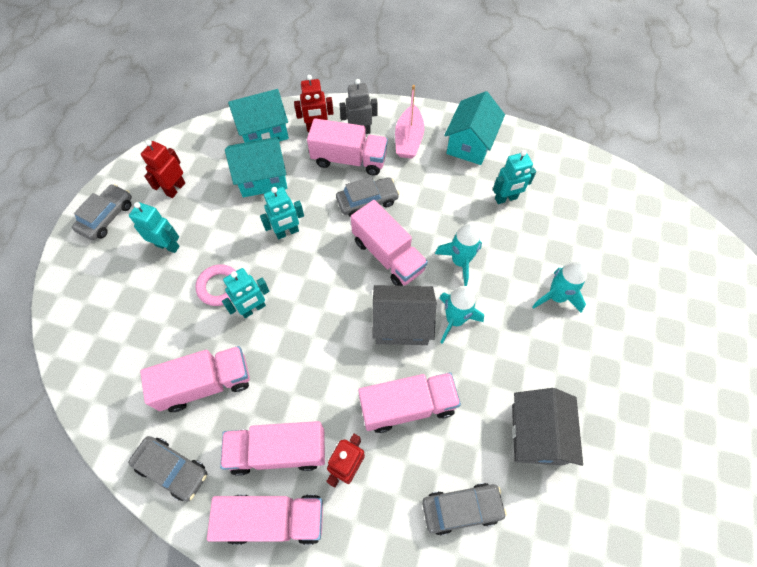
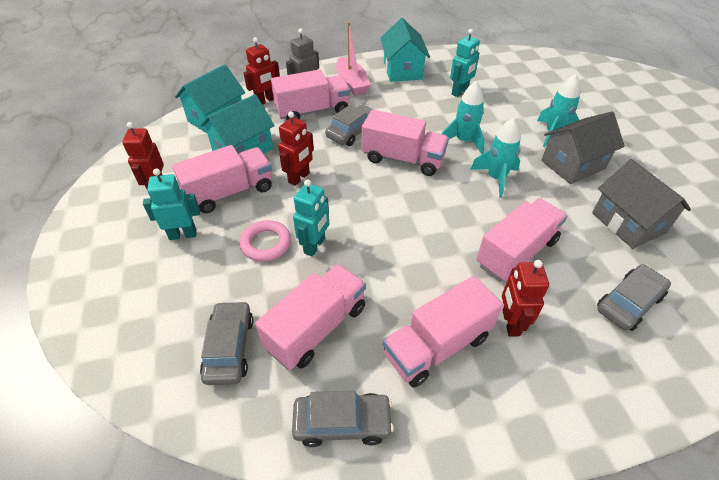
camera: 30 degrees left, 15 degrees down
grey car [72,184,132,240] -> grey car moved to [200,301,253,385]
pink truck [207,494,323,545] -> pink truck moved to [172,145,272,214]
turquoise robot [260,187,304,239] -> red robot [278,111,314,186]
grey house [372,285,436,345] -> grey house moved to [541,111,625,184]

